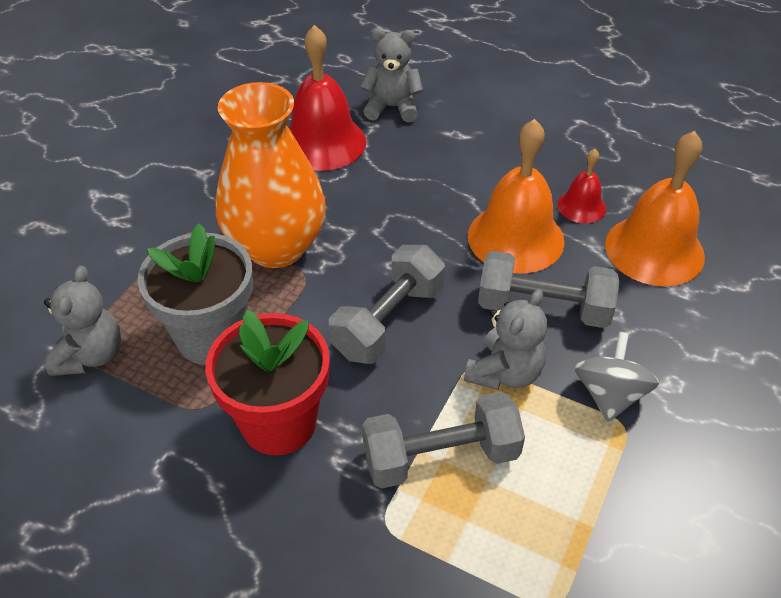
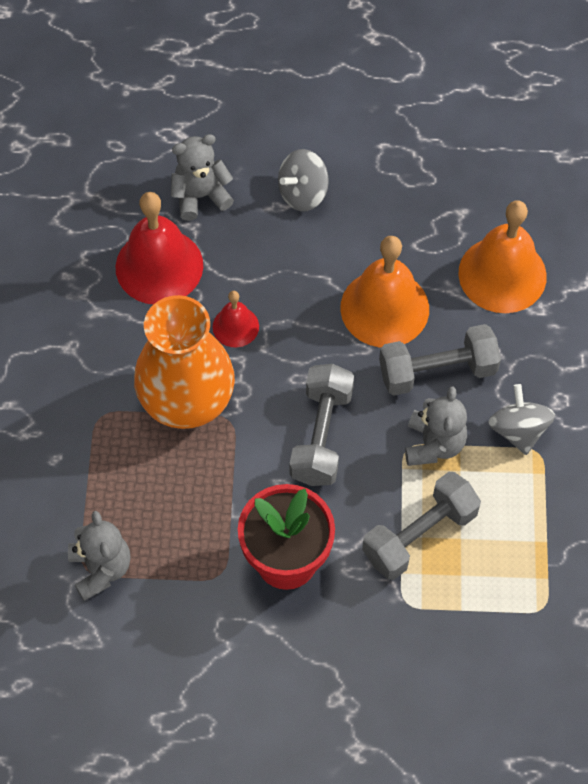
camera: 25 degrees left, 15 degrees up
grey flower pot [138,224,253,365] -> none
red bell [557,149,606,223] -> red bell moved to [213,291,259,347]
none -> grey spinning top [278,149,329,211]

